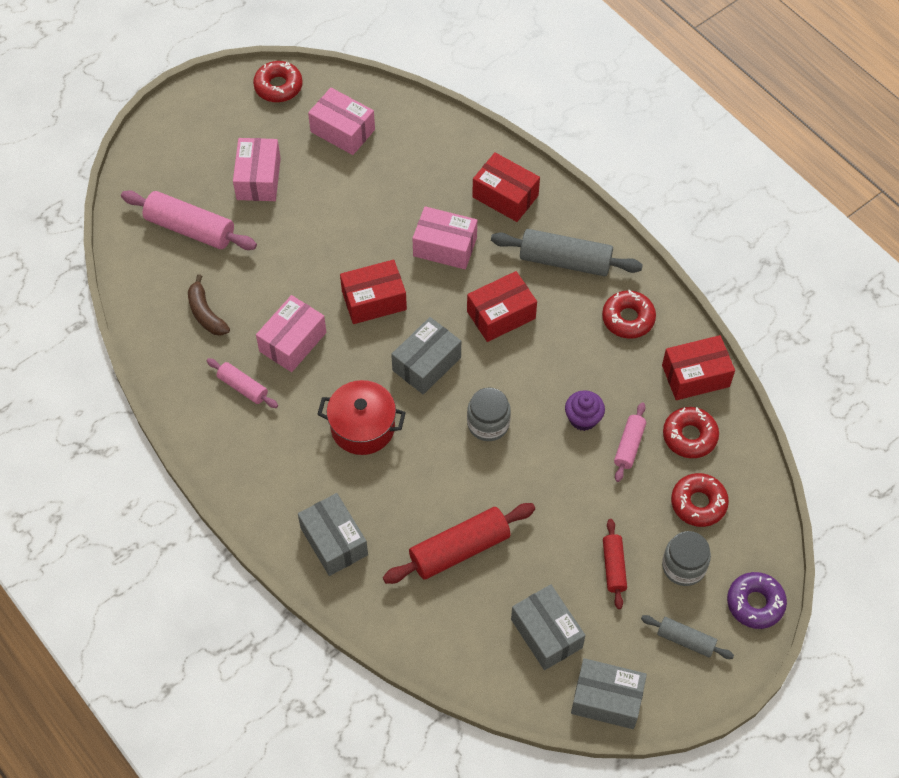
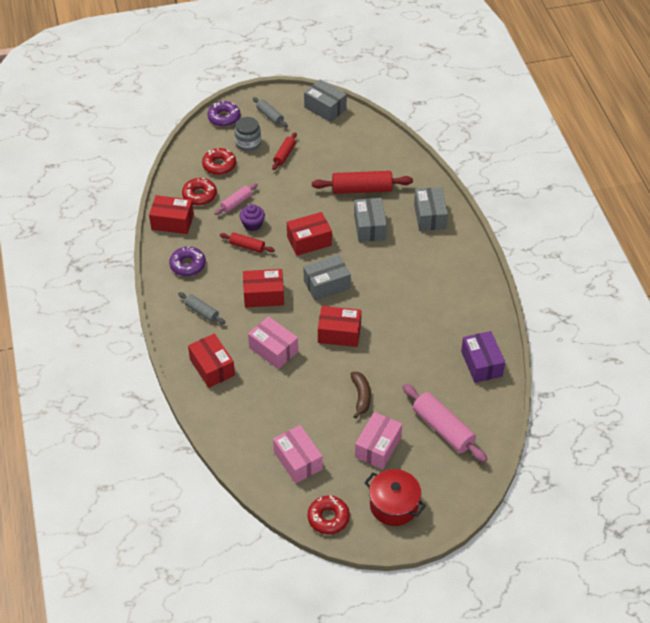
camera: 155 degrees left, 10 degrees down
brown banana [188,274,230,336] -> brown banana moved to [351,372,371,419]
pink rolling pin [207,358,278,408] -> none
pink box [256,295,326,372] -> none
red pot [317,380,406,455] -> red pot moved to [364,469,426,526]
grey jar [467,387,511,441] -> red box [287,212,332,256]
grey rolling pin [491,229,643,276] -> grey rolling pin [178,292,226,324], size x0.56
grey box [511,584,585,670] -> grey box moved to [354,198,387,242]
red donut [602,290,656,339] -> purple donut [169,246,206,276]
none -> red rolling pin [220,232,275,253]
none -> purple box [461,331,505,383]

